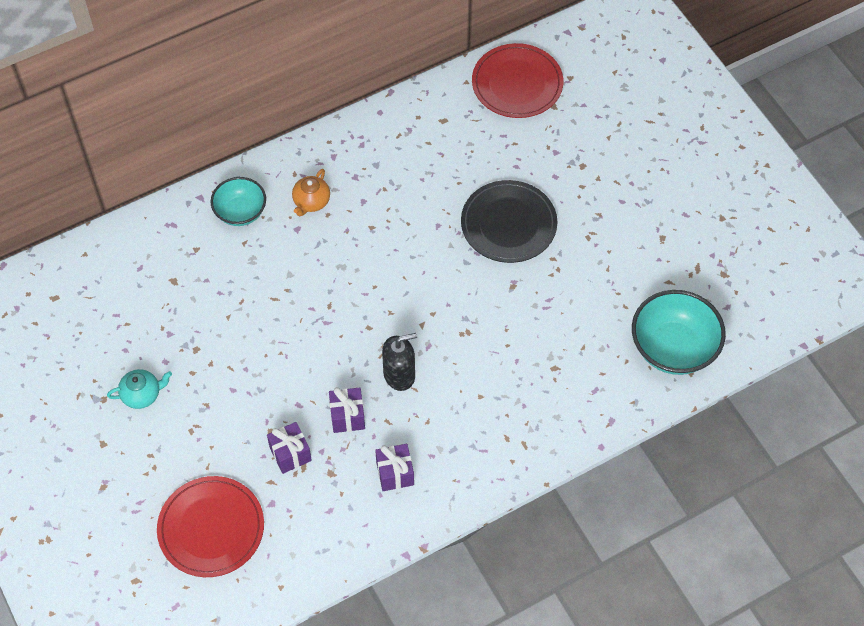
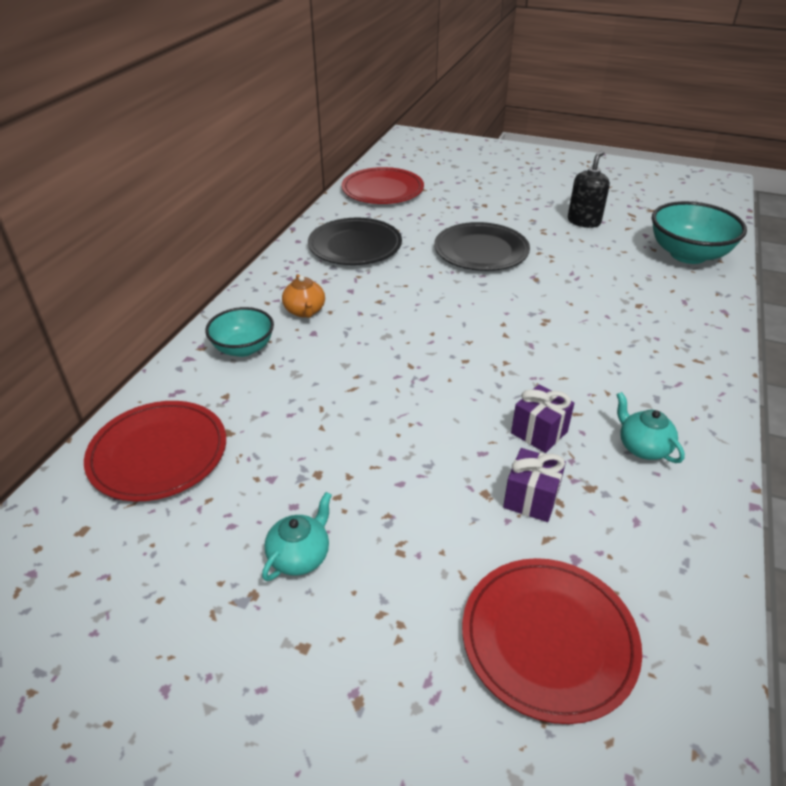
camera: 40 degrees left, 20 degrees down
purple gift [375,444,414,491] -> turquoise teapot [616,392,685,463]
black soap dispenser [382,333,417,391] -> black soap dispenser moved to [568,151,610,228]
none -> red plate [84,401,226,501]
none -> black plate [308,218,402,265]

